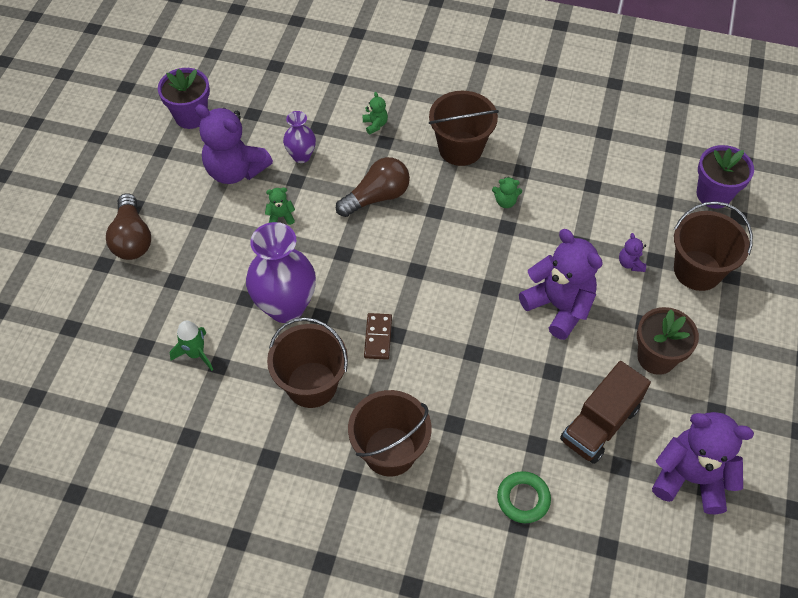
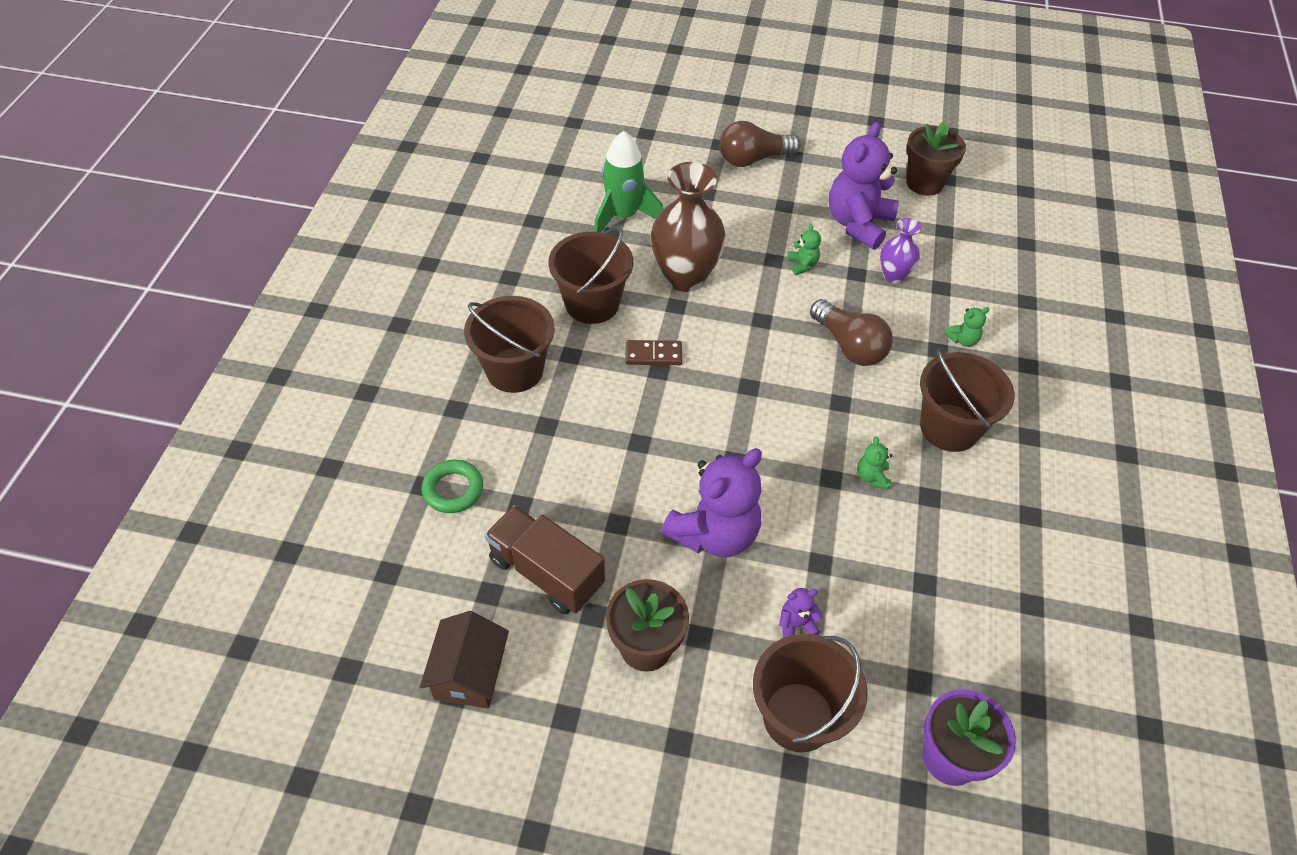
camera: 85 degrees right, 5 degrees down
purple flower pot [158,68,210,129] -> brown flower pot [906,122,966,196]
green rocket [170,321,213,371] -> green rocket [594,131,663,232], size x1.62
purple vase [246,222,316,323] -> brown vase [650,162,726,292]
purple teddy bear [652,412,754,514] -> brown house [420,611,509,709]

